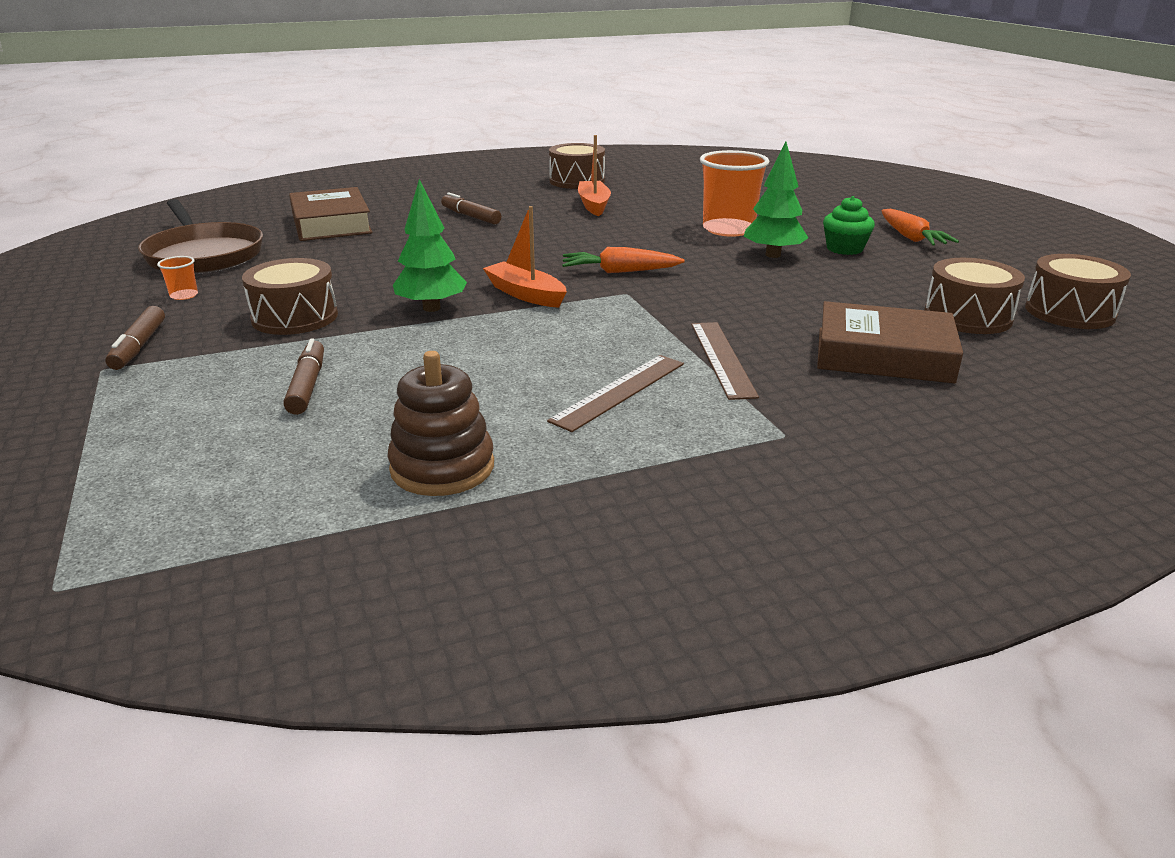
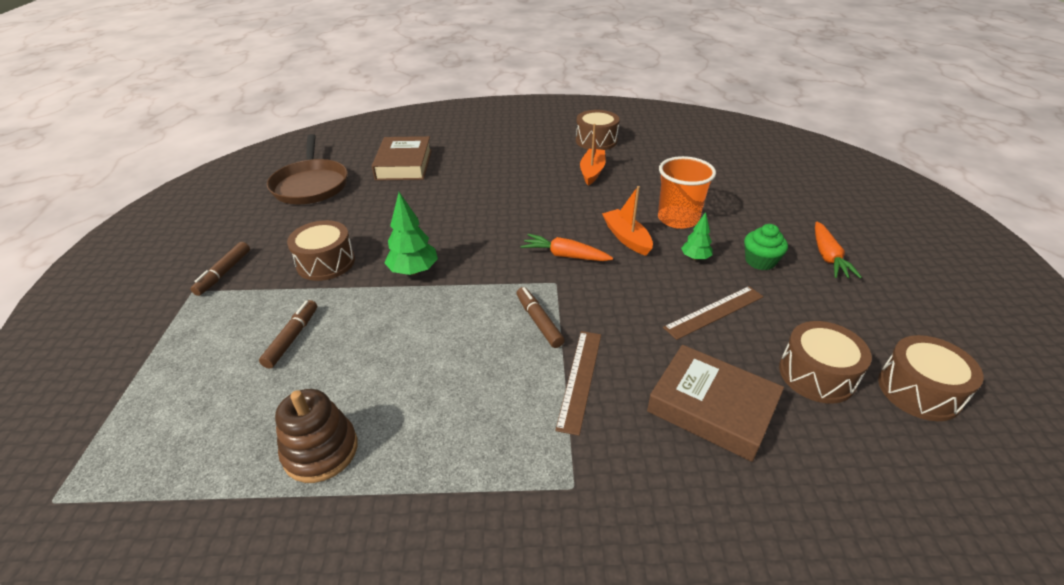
camera: 20 degrees right, 10 degrees up
orange cup [157,256,198,300] -> none
brown marker [441,192,501,224] -> brown marker moved to [517,287,565,348]
orange boat [483,206,567,308] -> orange boat moved to [602,186,653,256]
brown ruler [547,355,684,432] -> brown ruler moved to [663,286,764,340]
green tree [744,141,808,258] -> green tree [681,212,713,260], size x0.61

